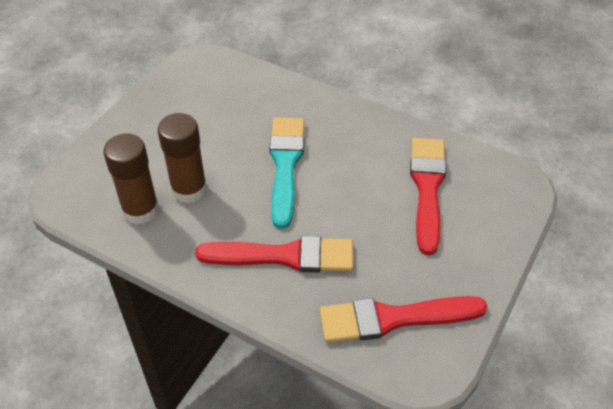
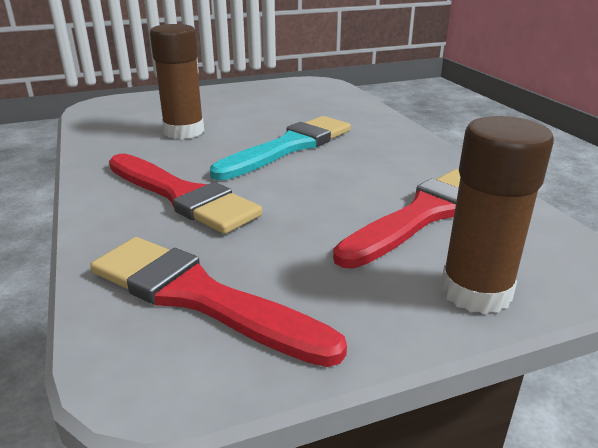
camera: 40 degrees right, 20 degrees down
brown glue stick [103,134,159,225] -> brown glue stick moved to [441,116,554,314]

